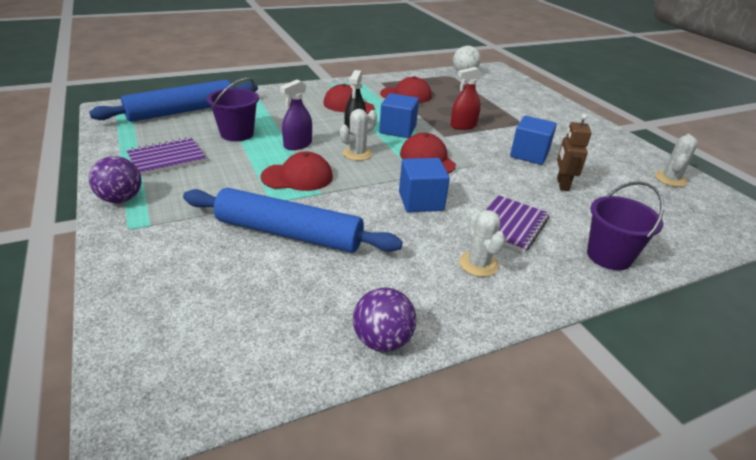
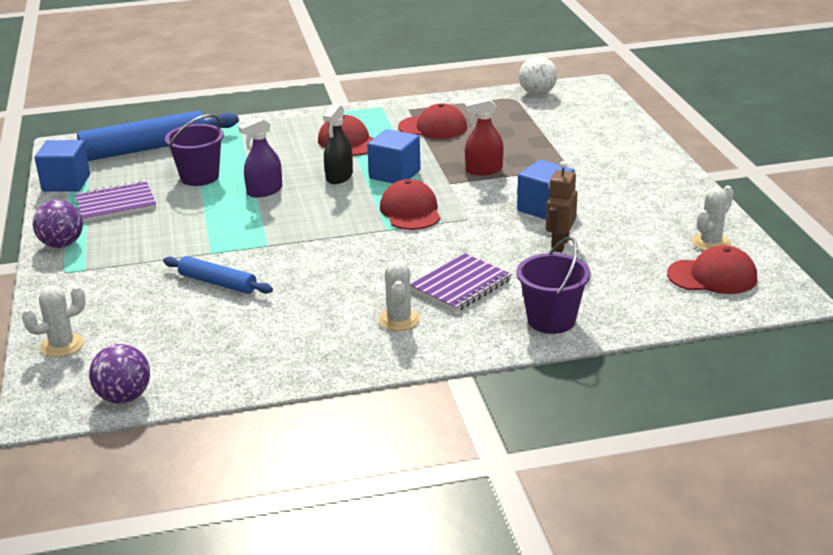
camera: 15 degrees right, 5 degrees down
blue rolling pin [183,188,403,253] -> blue rolling pin [163,256,273,294], size x0.55
red cap [261,151,333,191] -> red cap moved to [667,245,757,294]
white cactus [340,109,377,161] -> white cactus moved to [22,286,86,357]
purple ball [353,287,416,352] -> purple ball moved to [89,344,150,404]
blue cube [399,158,450,212] -> blue cube moved to [35,140,90,192]

